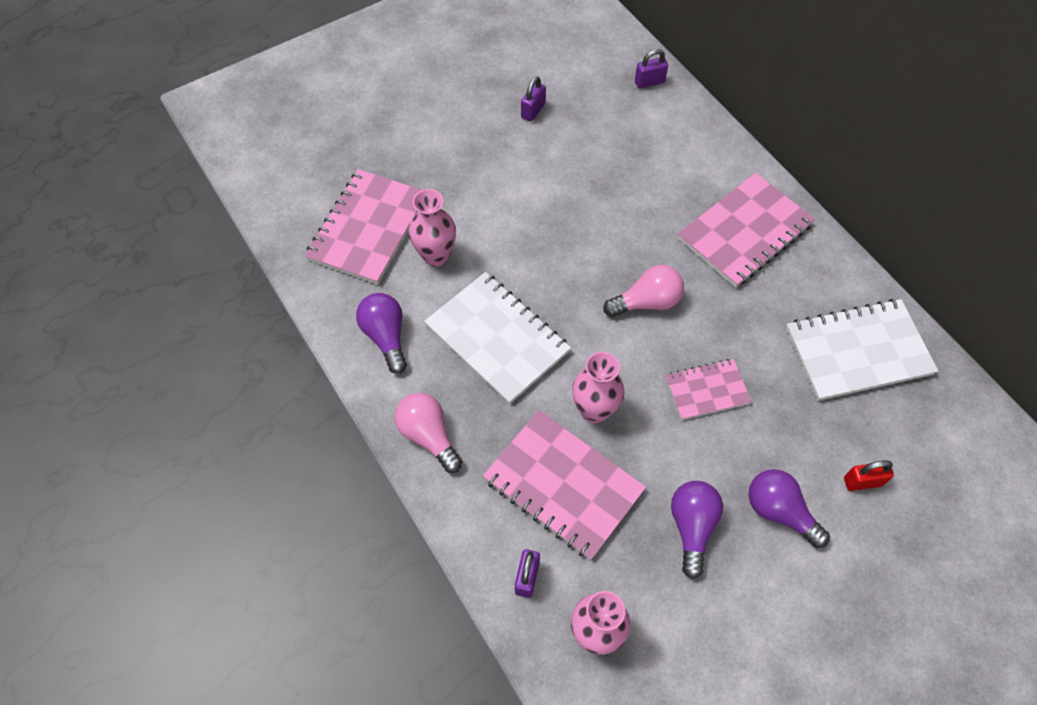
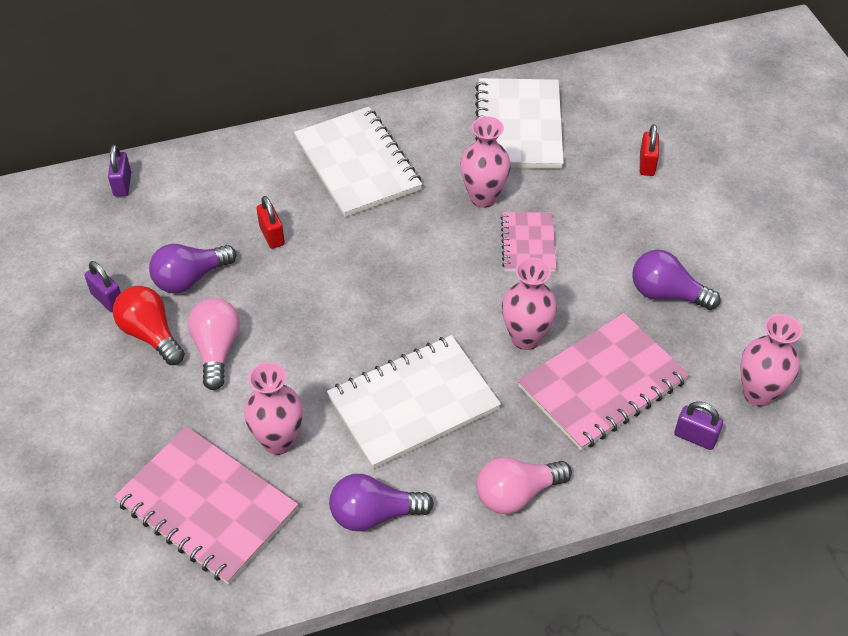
camera: 75 degrees left, 10 degrees down
pink light bulb [603,265,684,317] -> pink light bulb moved to [188,298,240,390]
pink notebook [678,173,815,288] -> white notebook [294,107,422,217]
purple light bulb [749,469,830,548] -> purple light bulb moved to [149,244,236,293]
none -> red light bulb [113,286,185,365]
none -> red padlock [257,196,285,249]
none -> pink vase [460,117,511,208]

